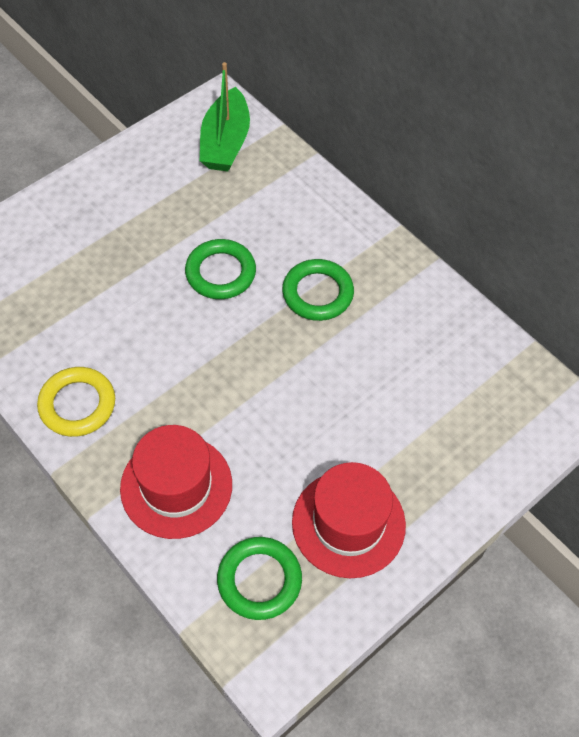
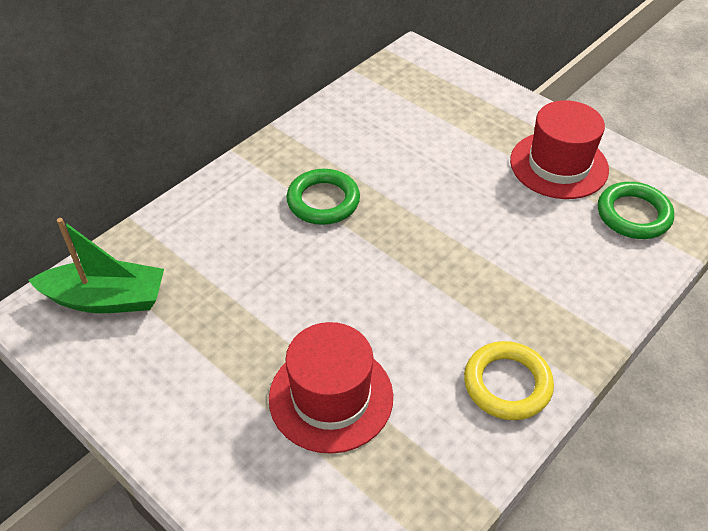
camera: 95 degrees left, 10 degrees down
red hat [120,425,232,539] -> red hat moved to [269,322,393,454]
green ring [185,239,256,299] -> none

